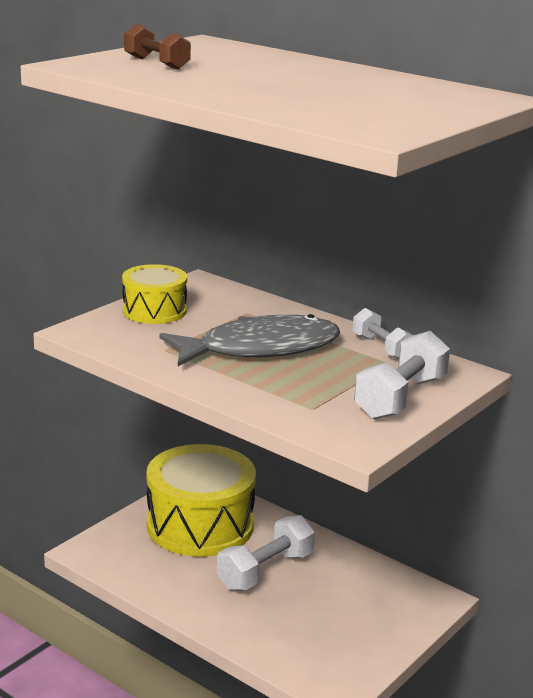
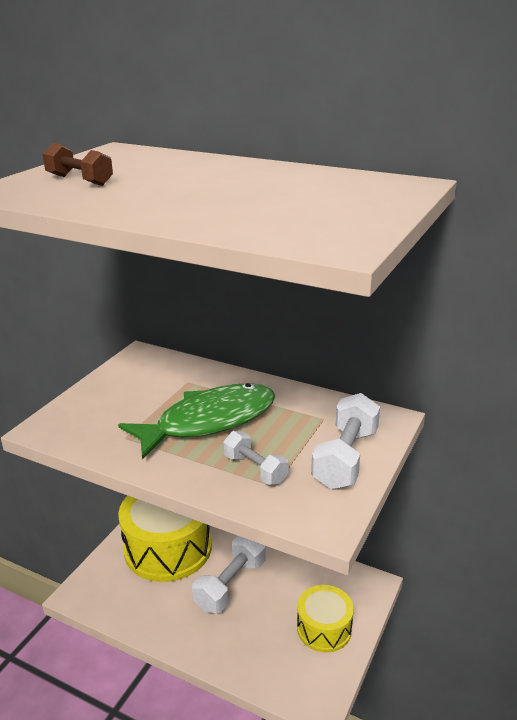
camera: 10 degrees left, 5 degrees up
yellow drum [122,264,187,324] -> yellow drum moved to [297,585,354,653]
grey fish [159,314,340,366] -> green fish [118,383,275,460]
white dumbbell [352,308,413,359] -> white dumbbell moved to [223,431,289,485]

